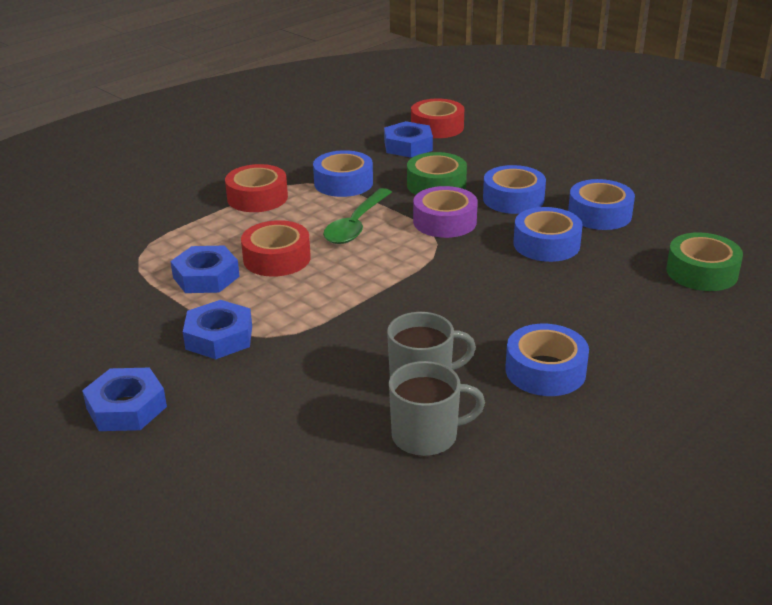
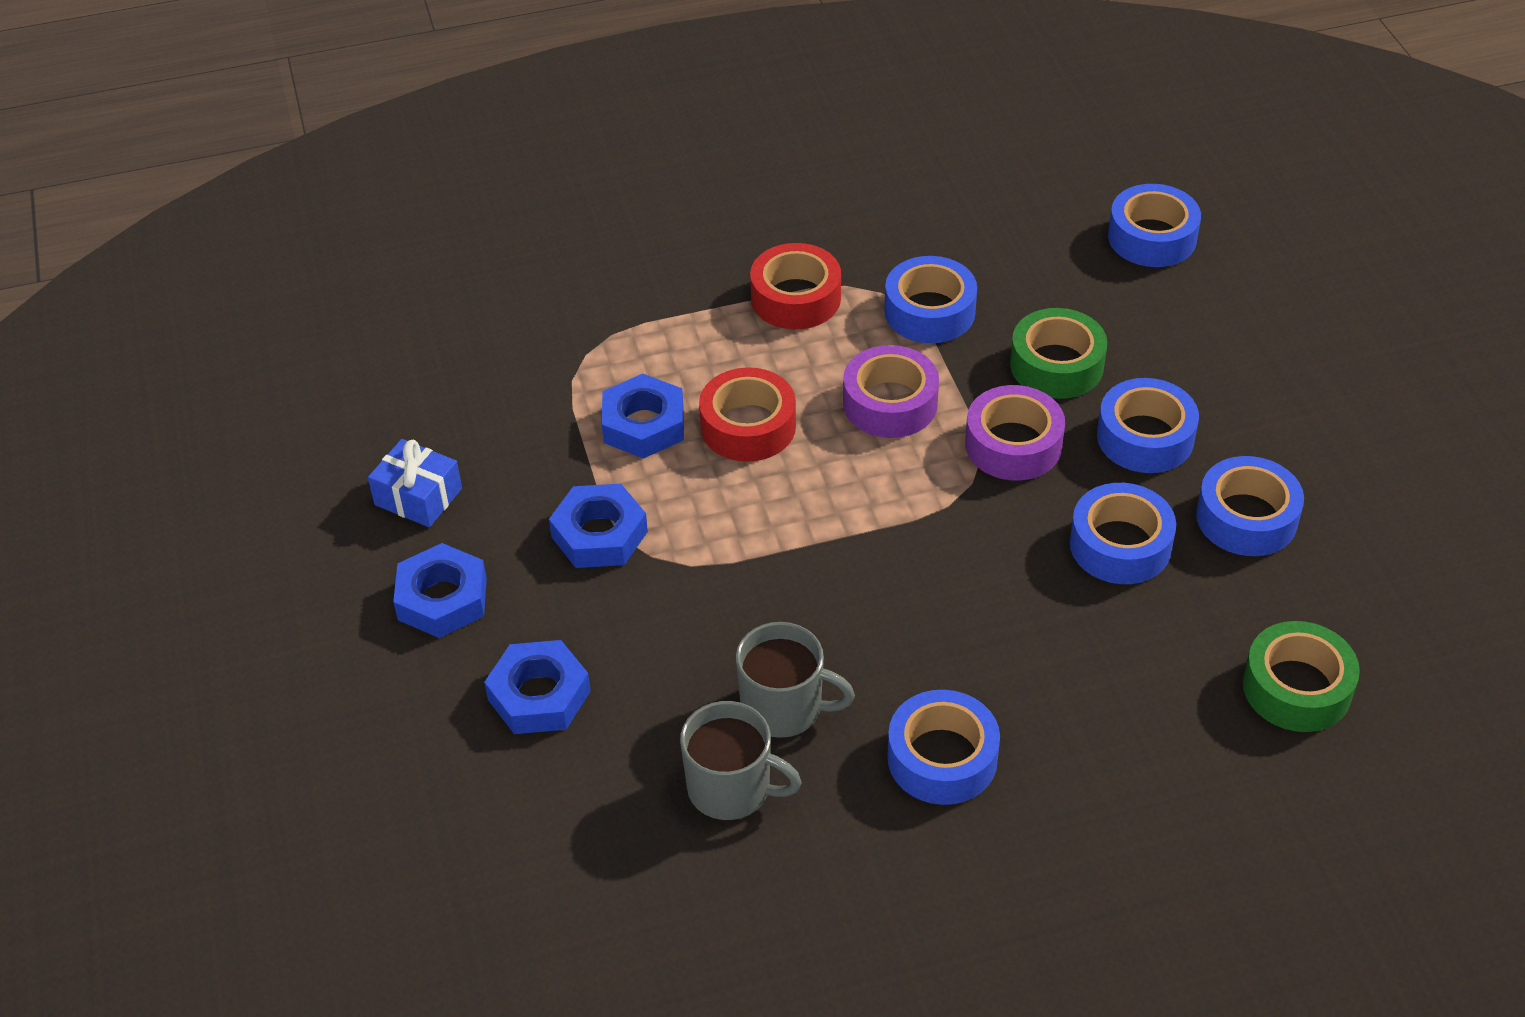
camera: 30 degrees right, 15 degrees up
green spoon [323,188,392,244] -> purple tape [843,345,939,438]
blue nut [384,121,433,158] -> blue nut moved to [484,640,591,734]
red tape [411,99,464,138] -> blue tape [1108,184,1201,267]
none -> blue gift [368,439,462,527]

